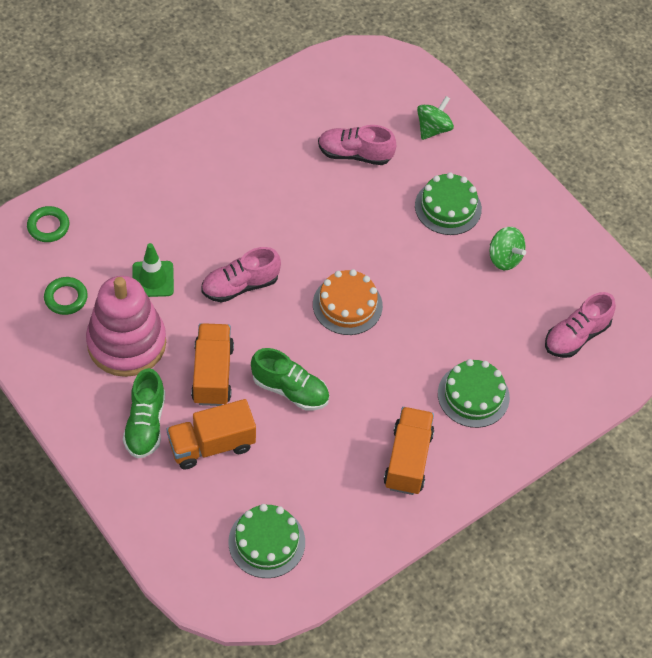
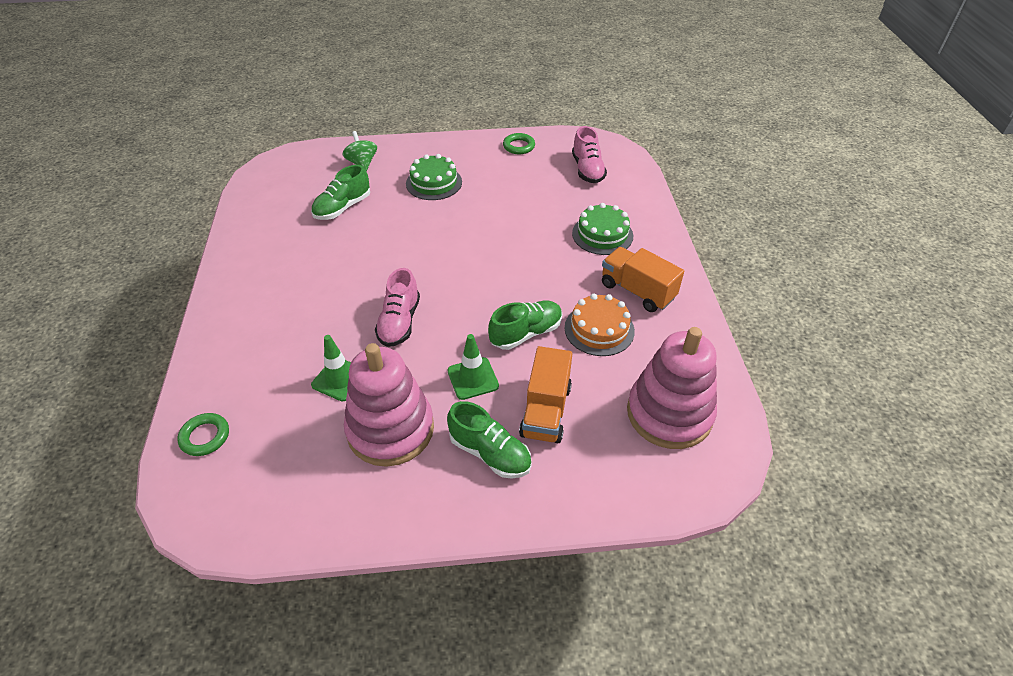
camera: 55 degrees left, 10 degrees down
green ring [44,277,88,315] -> green ring moved to [503,133,535,154]
orange truck [191,323,234,406] -> green traffic cone [447,334,499,400]
green cake [228,504,305,578] -> pink stacking toy [627,327,717,449]
orange cake [313,269,383,335] -> orange cake moved to [564,294,635,356]
pink shoe [318,125,396,165] -> green shoe [311,165,370,220]
green spinning top [489,227,526,270] -> none

